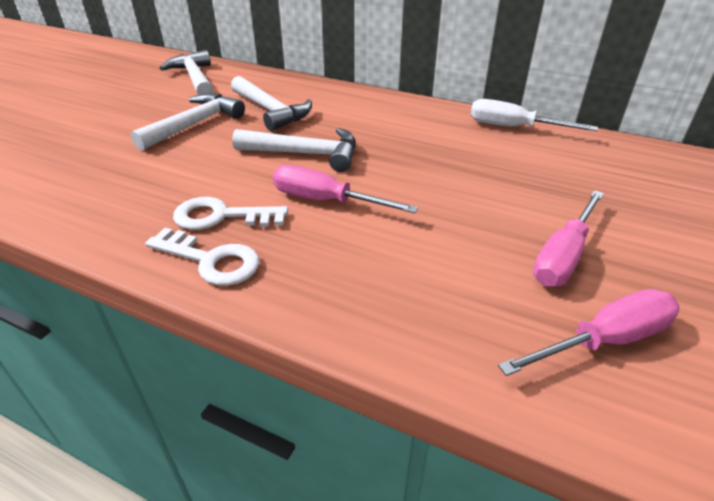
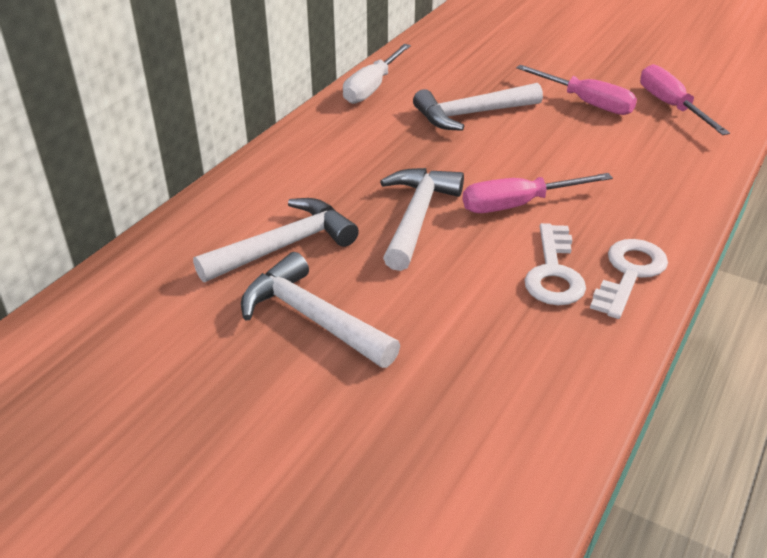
camera: 85 degrees left, 0 degrees up
white hammer [160,50,214,95] -> white hammer moved to [413,83,543,131]
pink screwdriver [273,165,418,213] -> pink screwdriver turned 45 degrees clockwise [463,173,613,213]

